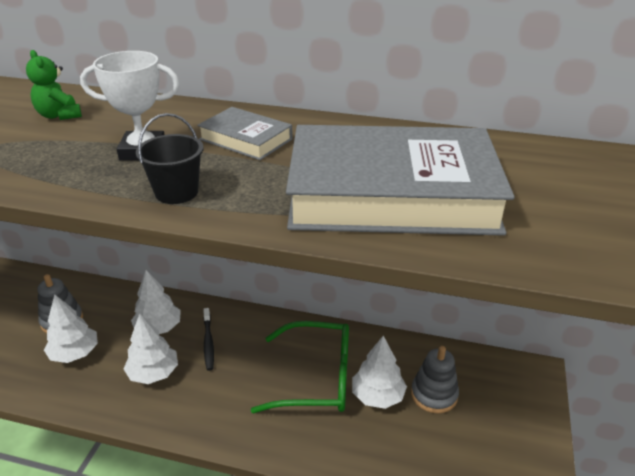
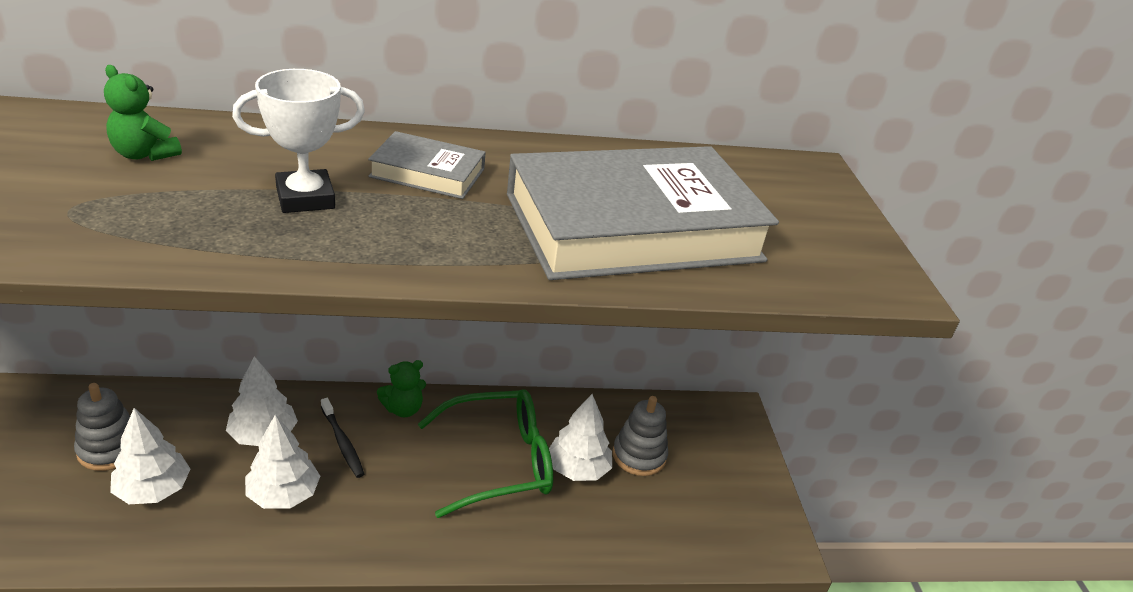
camera: 25 degrees left, 0 degrees up
black bucket [136,113,204,204] -> none
none -> green teddy bear [377,360,426,417]

